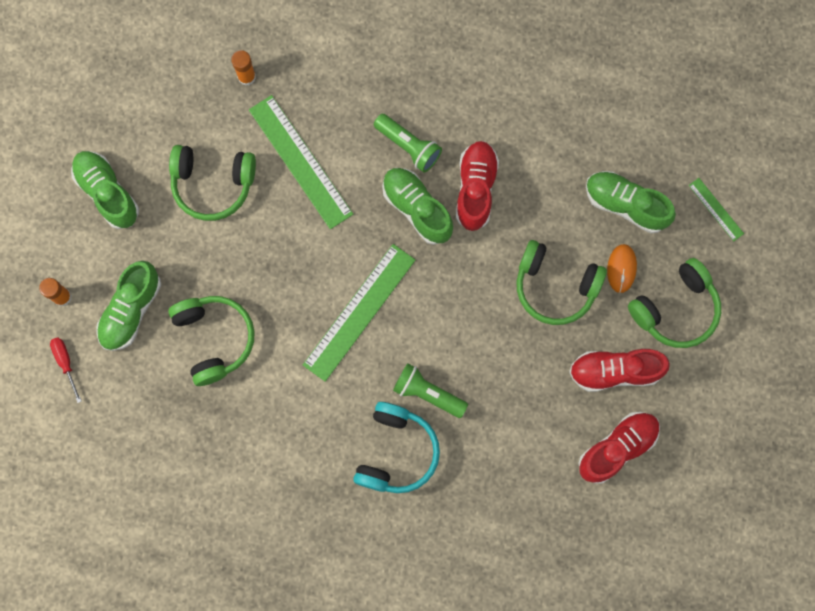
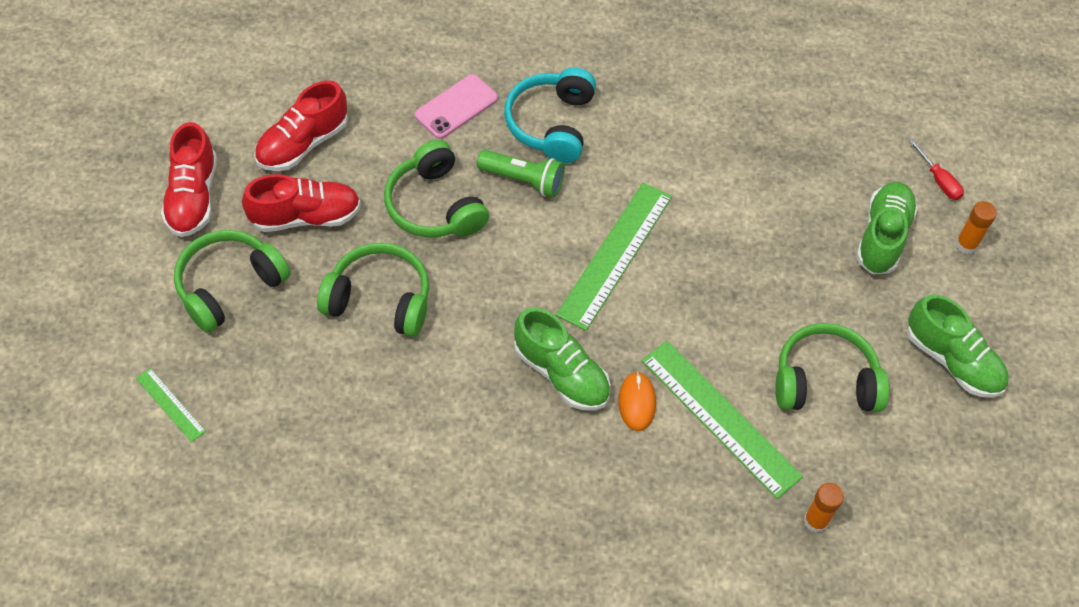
camera: 170 degrees right, 20 degrees down
green headphones [168,296,255,386] -> green headphones moved to [384,140,489,238]
green flashlight [374,114,442,172] -> none
red shoe [456,141,499,231] -> red shoe moved to [161,122,217,237]
green shoe [586,171,676,233] -> none
orange mouse [607,244,637,293] -> orange mouse moved to [618,372,656,431]
none -> pink phone [415,74,498,139]

